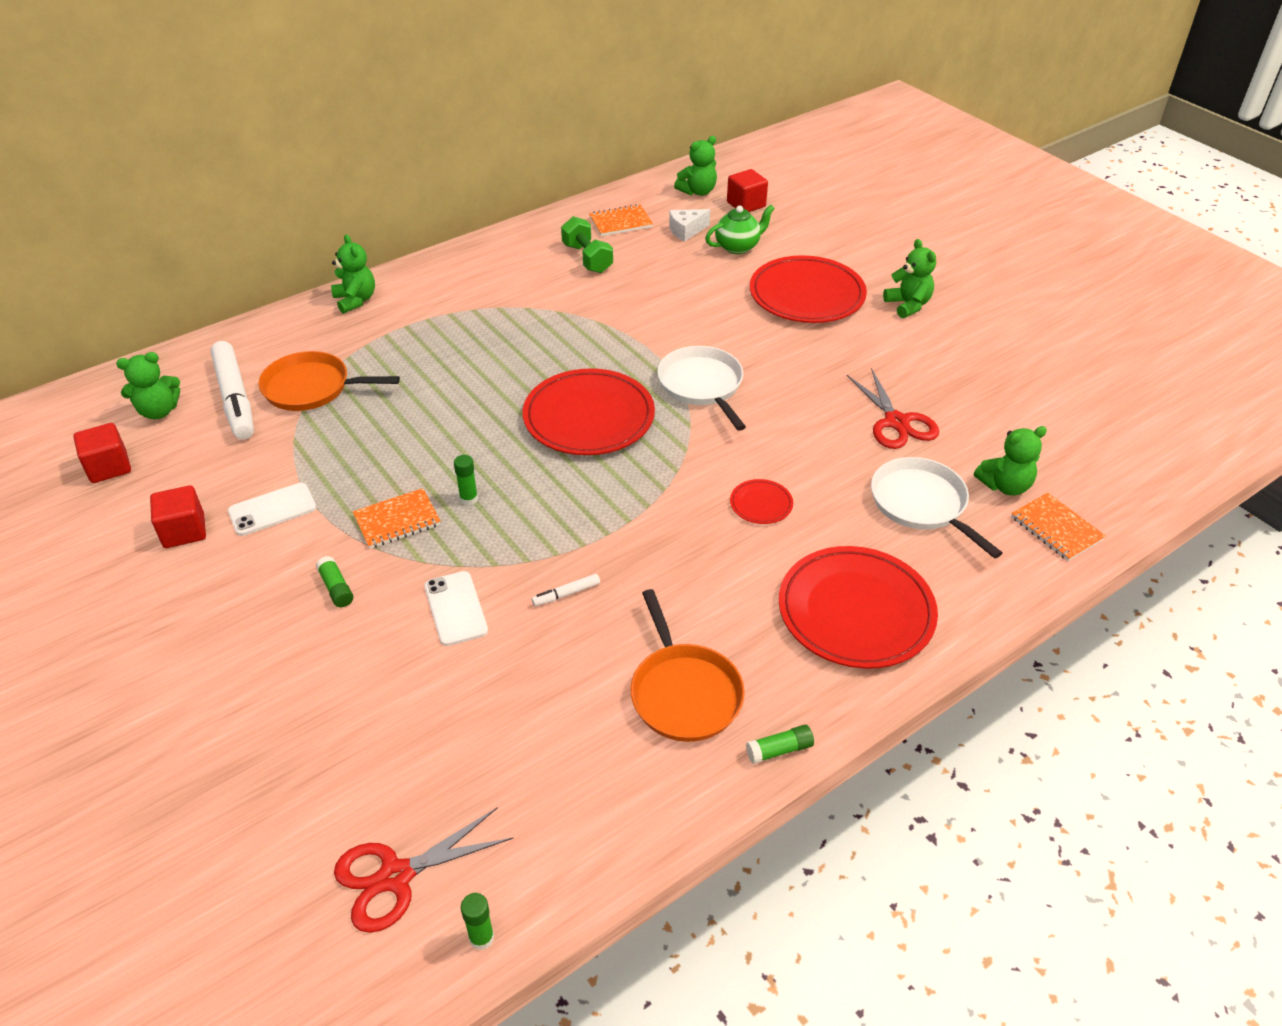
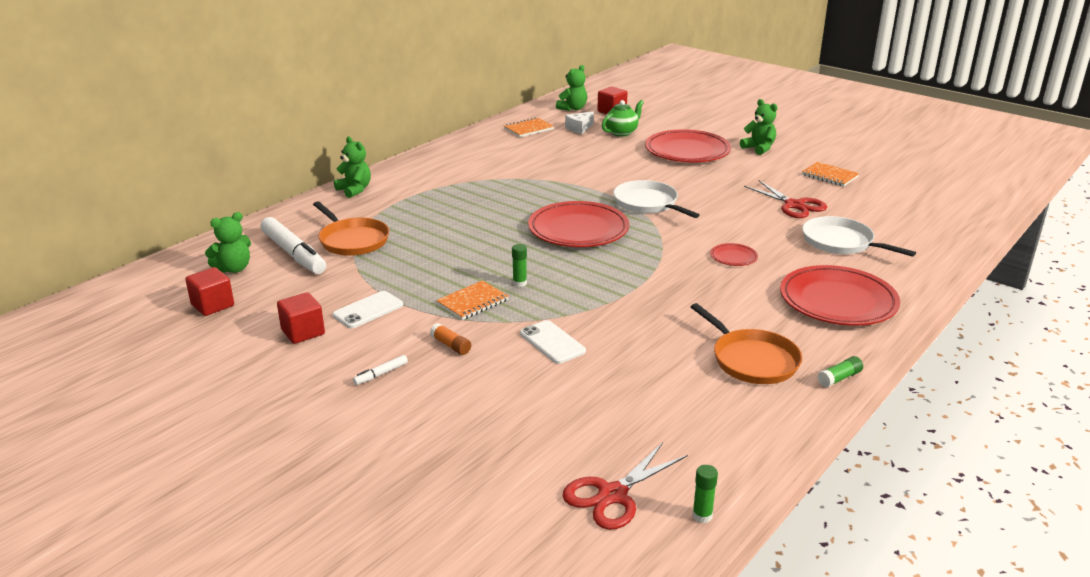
camera: 15 degrees left, 15 degrees down
orange pan [258,351,400,411] -> orange pan turned 120 degrees counterclockwise [313,201,389,256]
green glue stick [316,556,353,607] -> orange glue stick [430,323,471,355]
white marker [532,574,600,606] -> white marker moved to [353,355,408,385]
green dumbbell [561,216,613,273] -> none
green teddy bear [974,426,1047,496] -> none
orange notebook [1011,493,1106,561] -> orange notebook moved to [802,162,860,187]

